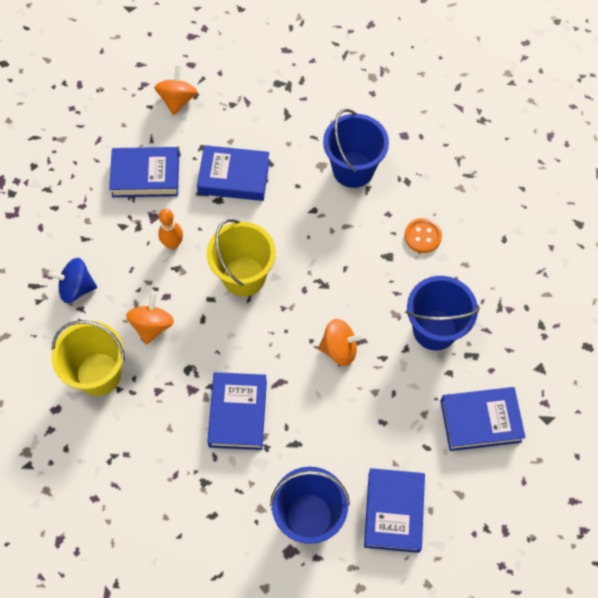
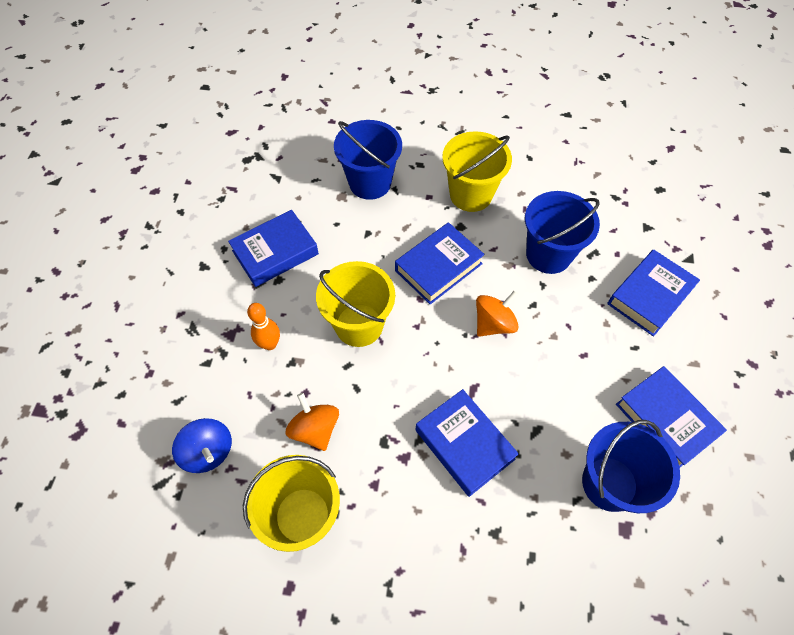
camera: 40 degrees left, 5 degrees down
blue spinning top [47,258,97,303] -> blue spinning top turned 90 degrees counterclockwise [172,418,232,473]
blue book [109,147,179,197] -> blue book moved to [395,222,485,304]
orange spinning top [154,65,197,115] -> none
orange button [405,218,442,253] -> yellow bucket [442,131,512,212]

